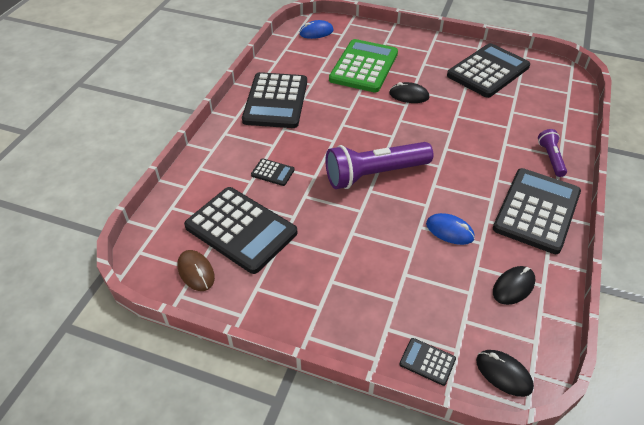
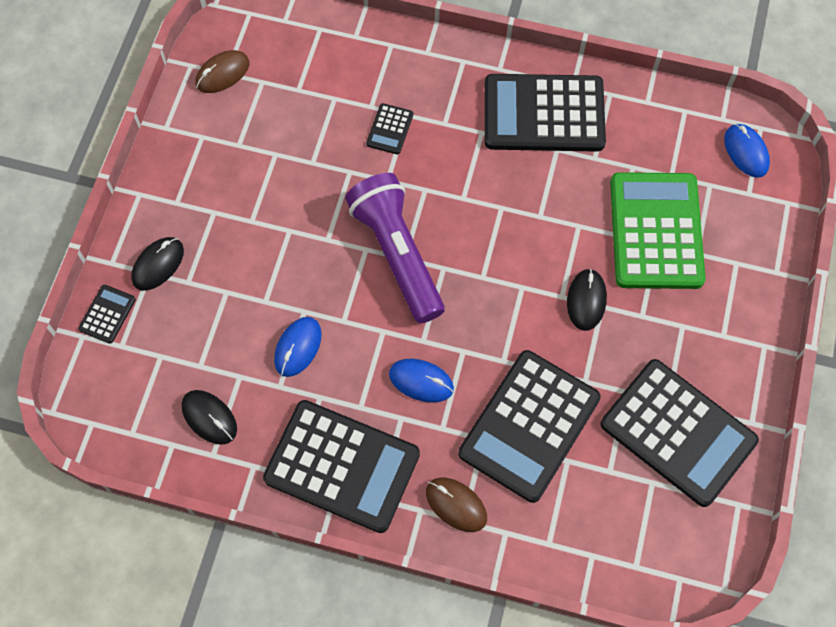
camera: 85 degrees right, 20 degrees up
black calculator [184,187,297,274] -> black calculator moved to [458,350,601,503]
green calculator [329,39,398,92] -> green calculator turned 105 degrees counterclockwise [610,172,706,289]
black mouse [476,350,534,397] -> black mouse moved to [131,237,184,291]
purple flashlight [538,129,567,177] -> brown mouse [426,478,487,532]
none -> blue mouse [389,359,454,403]

